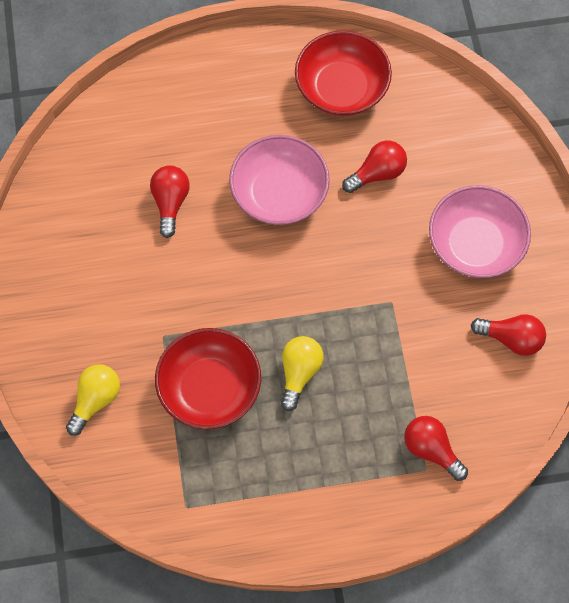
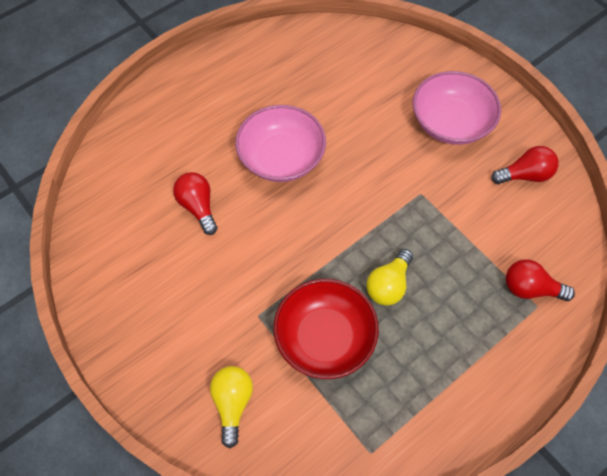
camera: 30 degrees left, 5 degrees down
yellow light bulb [281,336,324,411] -> yellow light bulb turned 135 degrees counterclockwise [366,249,413,306]
red bowl [295,31,392,116] -> none
red light bulb [342,141,407,193] -> none

